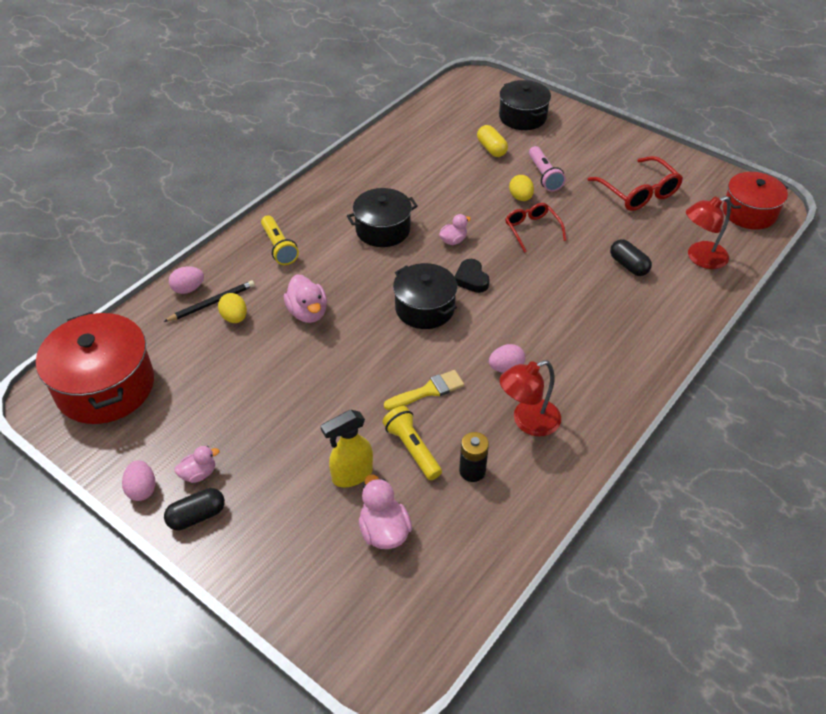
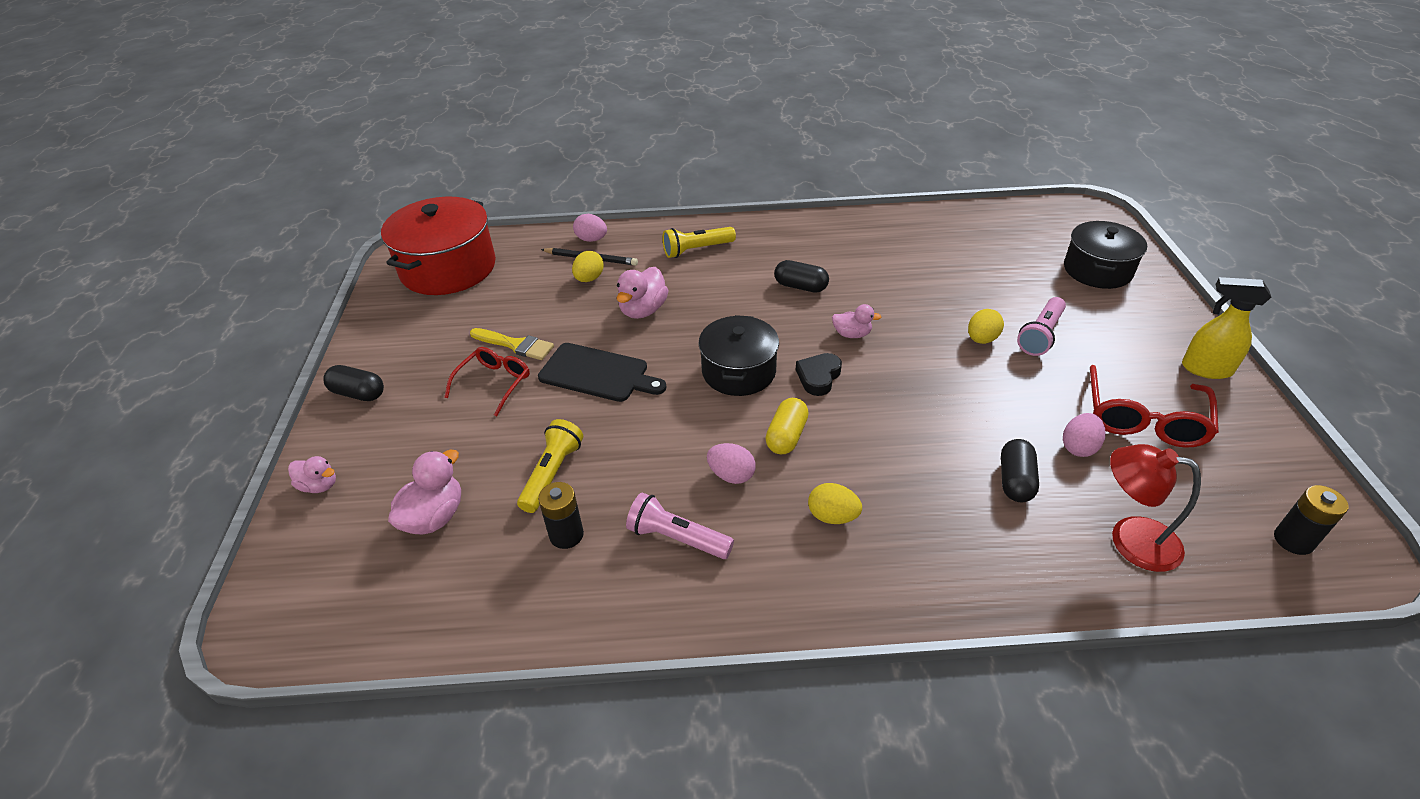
camera: 50 degrees right, 5 degrees down
pink egg [122,460,156,501] -> pink egg moved to [1063,413,1106,457]
pink duck [175,446,220,483] -> pink duck moved to [288,456,336,493]
yellow flashlight [261,215,299,265] -> yellow flashlight turned 45 degrees clockwise [662,227,736,258]
yellow spray bottle [321,410,373,487] -> yellow spray bottle moved to [1182,277,1271,379]
black pot [347,188,418,247] -> black capsule [774,260,829,293]
yellow brush [384,370,464,410] -> yellow brush moved to [470,328,554,360]
yellow capsule [477,125,508,157] -> yellow capsule moved to [766,398,809,454]
red lamp [499,360,561,436] -> pink flashlight [626,492,734,559]
red glasses [505,203,567,253] -> red glasses moved to [444,347,530,416]
red pot [723,172,788,229] -> black battery [1274,485,1349,555]
none -> black cutting board [538,343,667,402]
none -> yellow egg [808,483,862,524]

